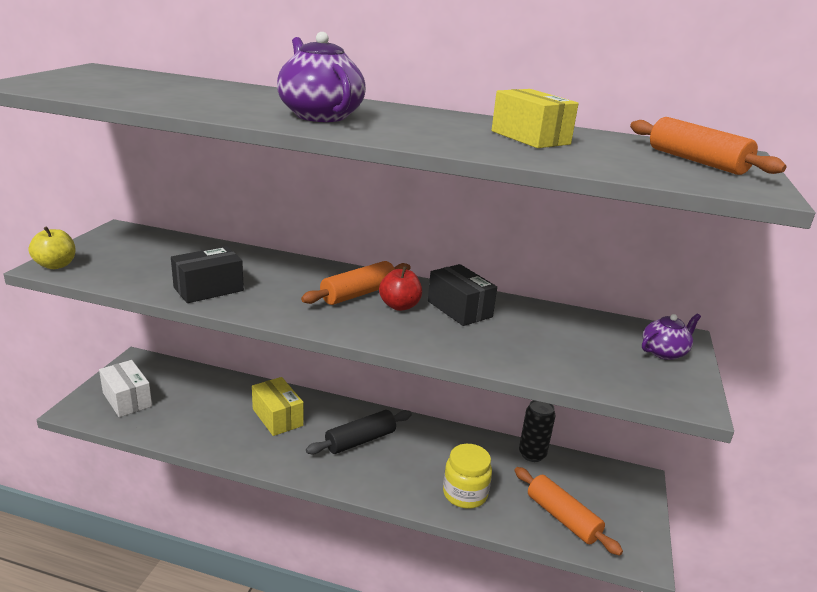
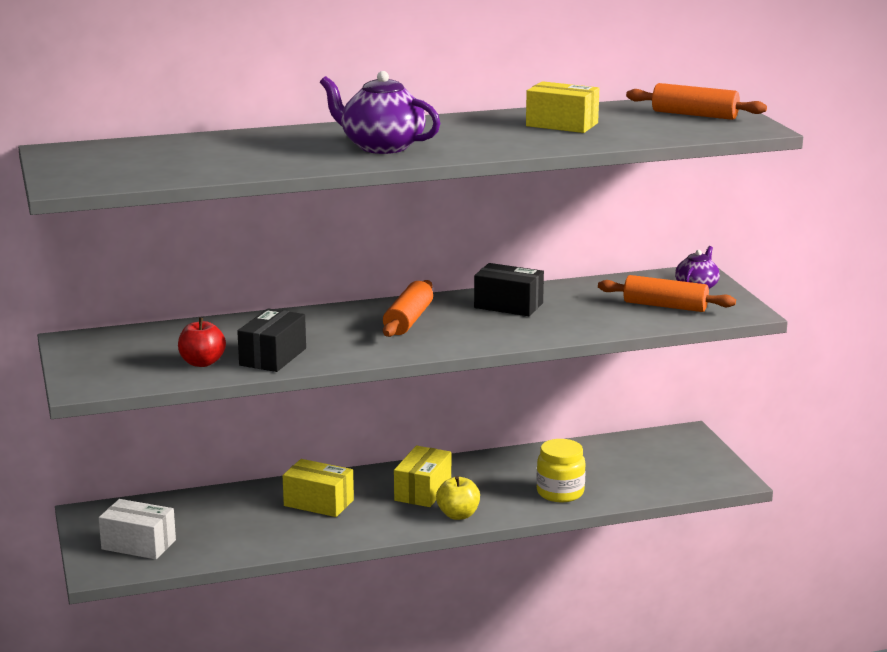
camera: 30 degrees left, 5 degrees down
yellow apple [29,227,76,269] -> yellow apple moved to [436,476,480,520]
black rolling pin [306,410,412,454] -> yellow box [394,446,451,507]
red apple [379,266,422,311] -> red apple moved to [178,318,226,367]
orange rolling pin [514,467,623,556] -> orange rolling pin moved to [598,275,736,312]
black can [519,400,556,462] -> none

